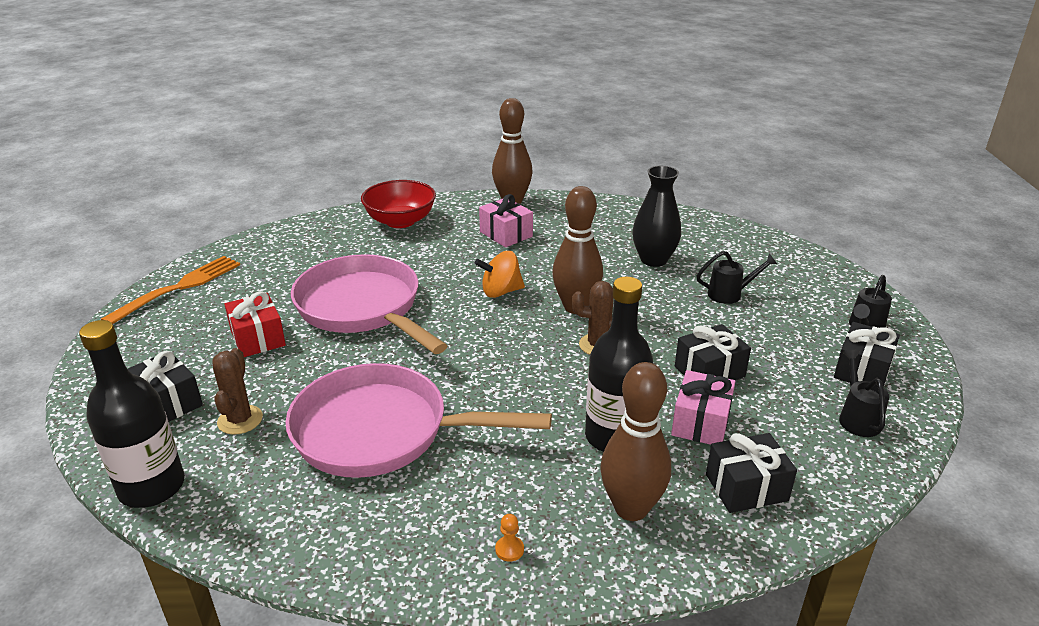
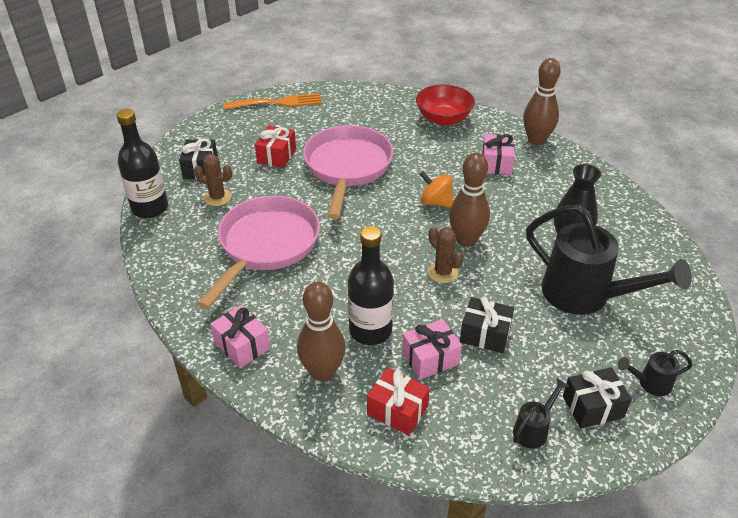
camera: 45 degrees right, 10 degrees up
brown cactus [212,348,263,435] -> brown cactus turned 60 degrees clockwise [194,154,232,206]
pink pan [285,363,552,478] -> pink pan turned 60 degrees clockwise [197,196,320,309]
orange pawn [495,514,524,562] -> pink gift [210,305,270,368]
black watering can [696,251,777,304] -> black watering can [526,205,692,315], size x2.29
black gift [706,433,797,513] -> red gift [367,368,430,435]

